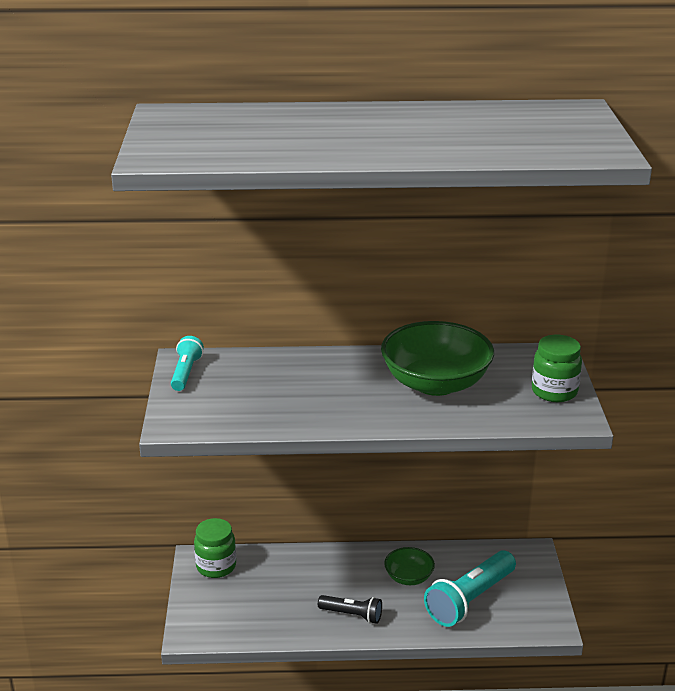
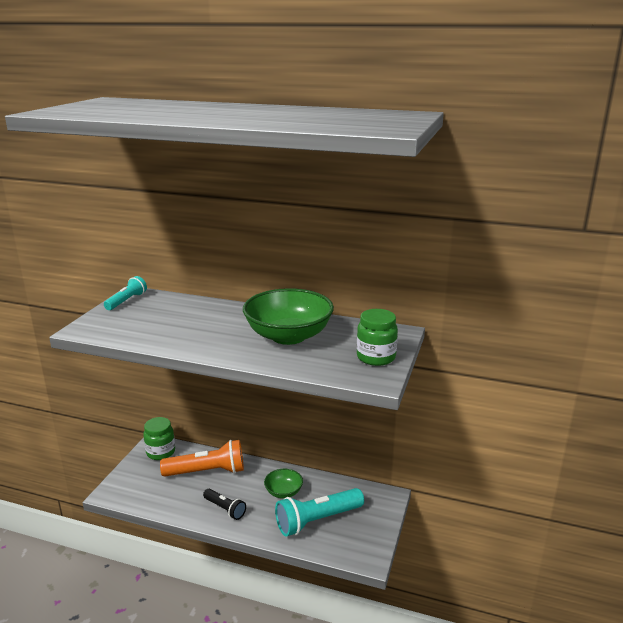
camera: 20 degrees right, 5 degrees down
none -> orange flashlight [160,440,244,477]

